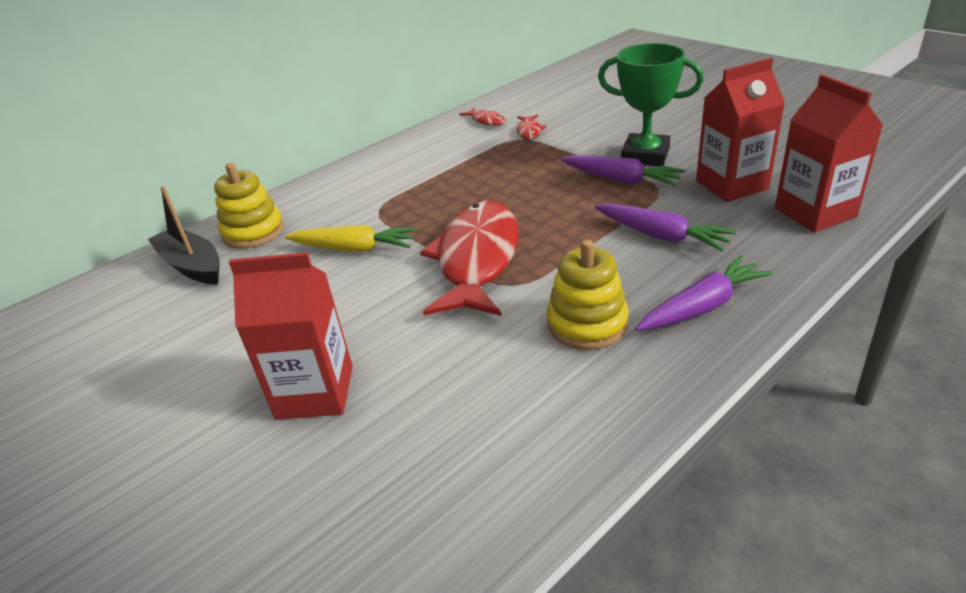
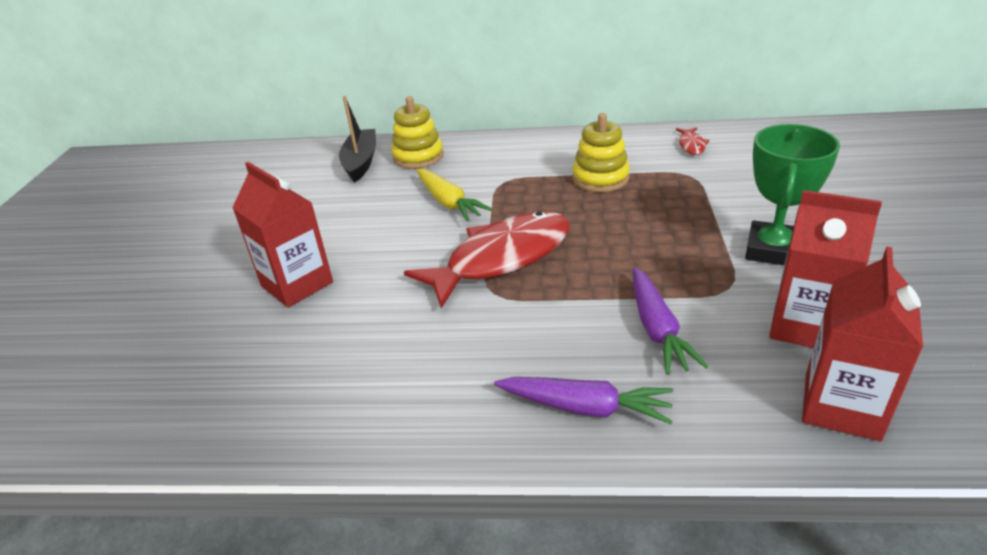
camera: 45 degrees right, 0 degrees up
red fish [517,115,546,140] -> none
yellow stacking toy [547,240,629,350] -> yellow stacking toy moved to [572,113,630,192]
purple carrot [560,155,685,186] -> none
green trophy [598,43,704,166] -> green trophy turned 45 degrees clockwise [745,124,840,265]

